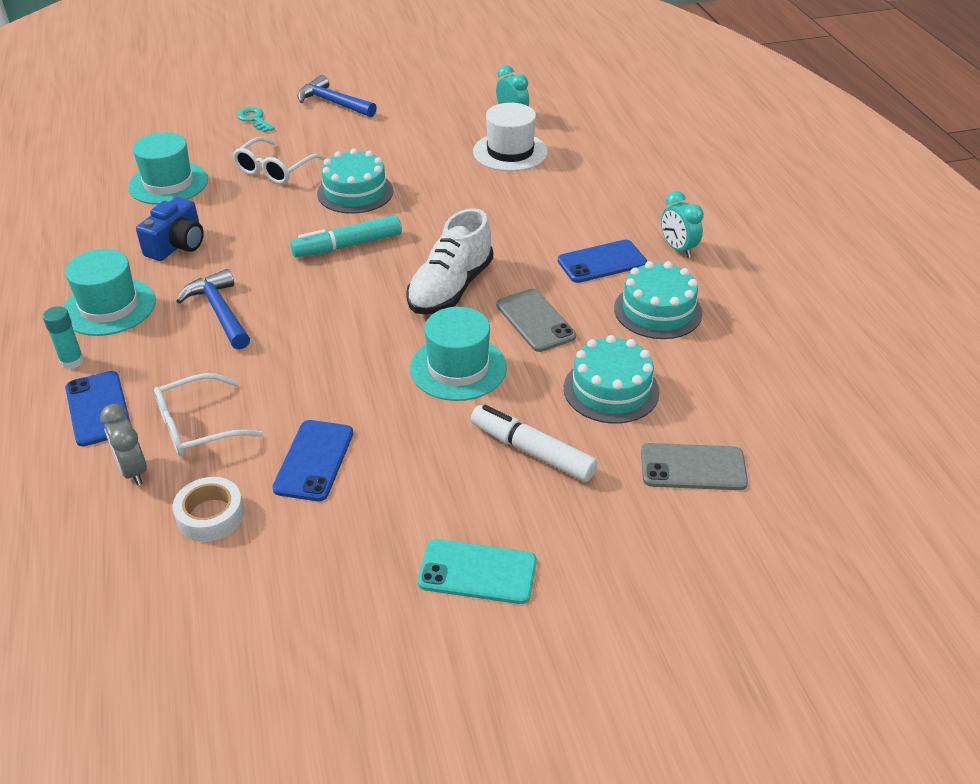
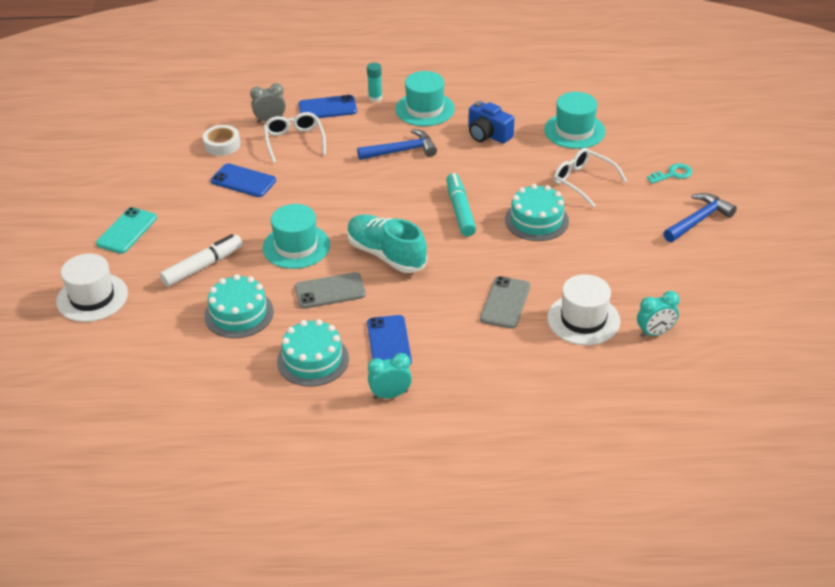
camera: 105 degrees right, 0 degrees up
white shoe [406,208,493,315] -> turquoise shoe [347,214,427,273]
grey phone [641,443,748,490] -> grey phone moved to [480,276,530,329]
none -> white hat [56,254,128,322]

